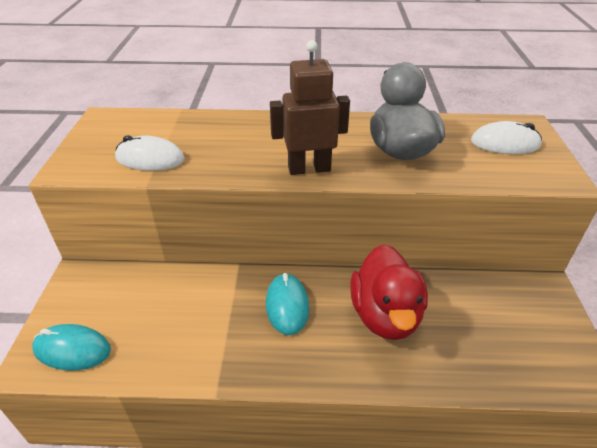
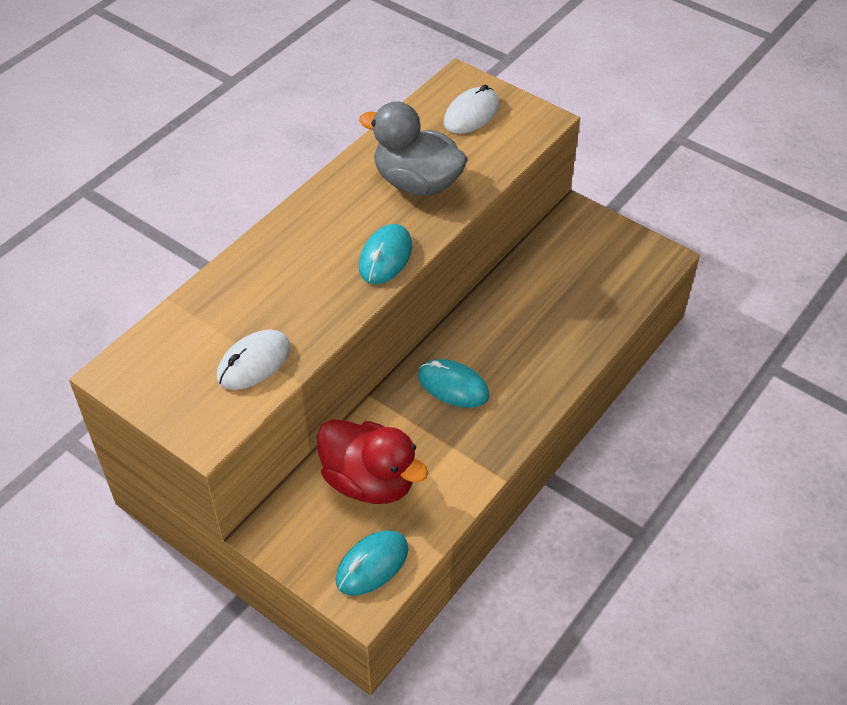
camera: 55 degrees left, 10 degrees up
brown robot [270,40,350,175] -> turquoise mouse [359,224,412,284]
red duck [350,244,428,340] -> red duck moved to [317,419,428,504]

